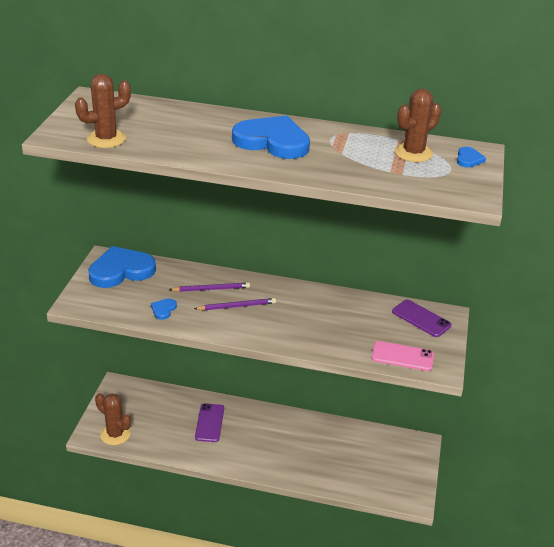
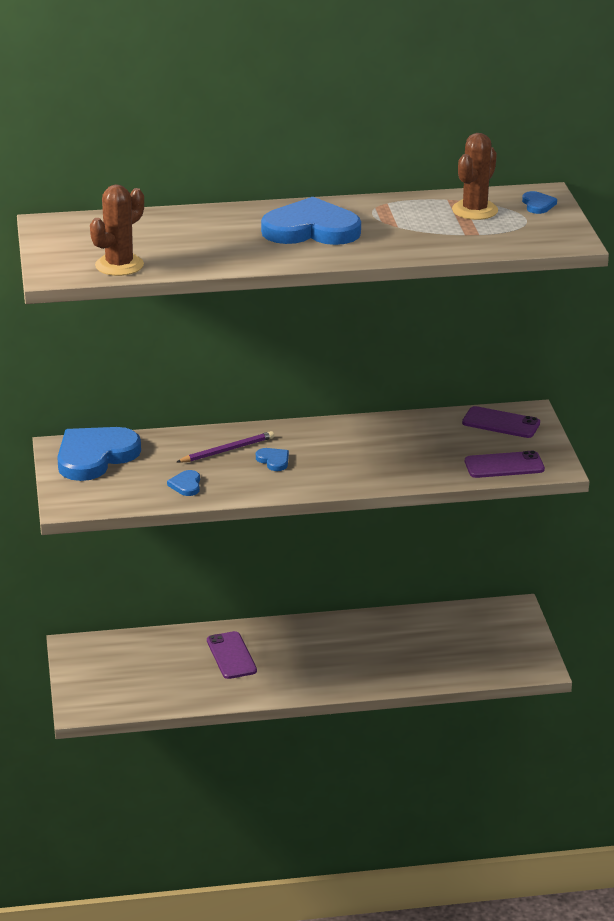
camera: 20 degrees left, 5 degrees down
brown cactus [95,393,131,445] -> none
purple pencil [194,298,276,310] -> blue heart [256,448,289,471]
pink phone [372,341,434,371] -> purple phone [465,451,545,478]

